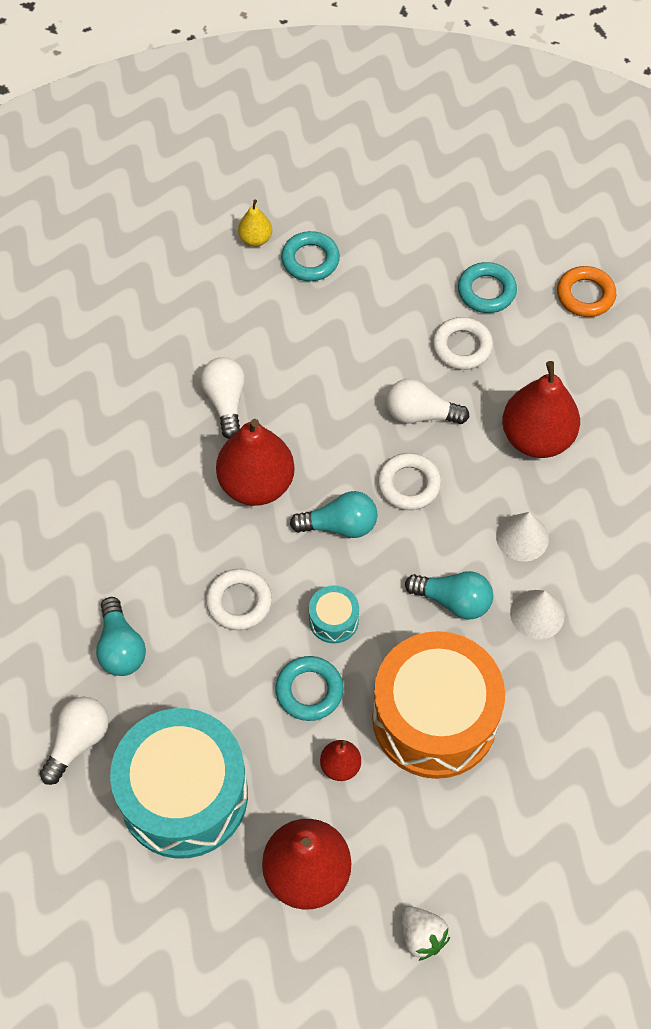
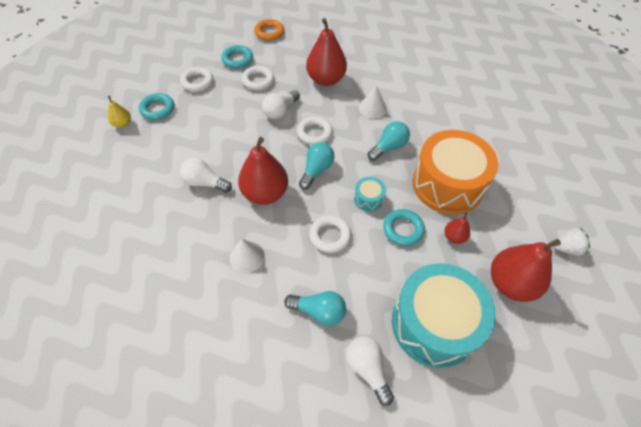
camera: 60 degrees left, 5 degrees down
white cone [510,590,565,640] -> white cone moved to [229,239,265,273]
none -> white ring [180,67,213,92]

